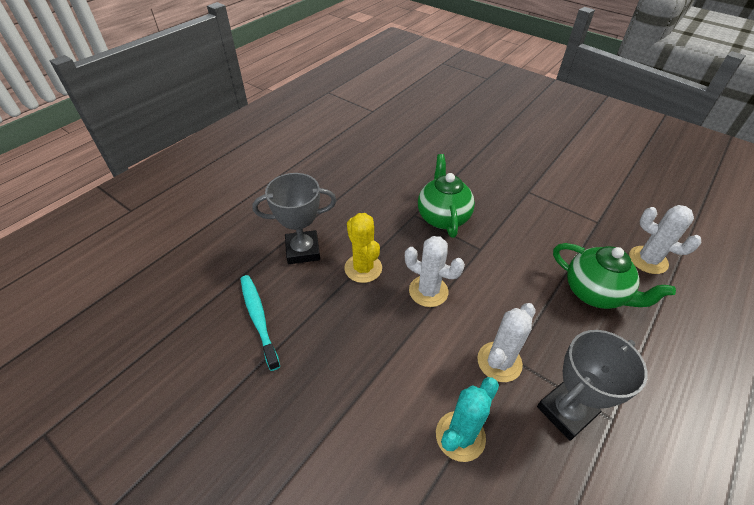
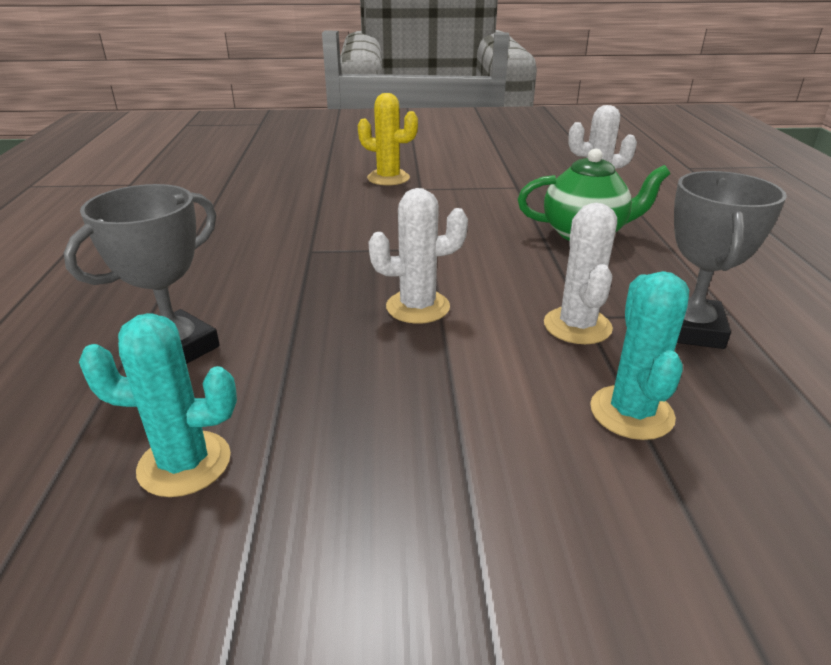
camera: 40 degrees left, 15 degrees down
turquoise toothbrush [241,275,280,371] -> turquoise cactus [79,313,237,497]
yellow cactus [344,213,382,283] -> yellow cactus moved to [358,93,418,185]
green teapot [418,154,475,238] -> none

